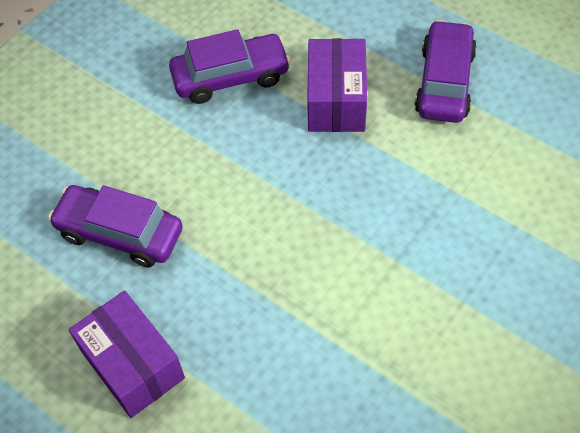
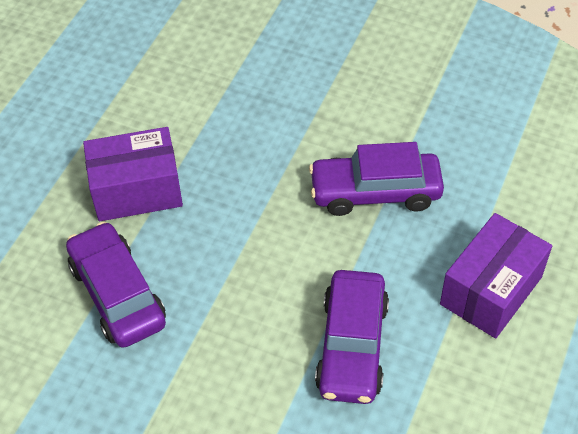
camera: 105 degrees left, 5 degrees down
purple car [415,20,477,123] -> purple car moved to [309,142,444,216]

